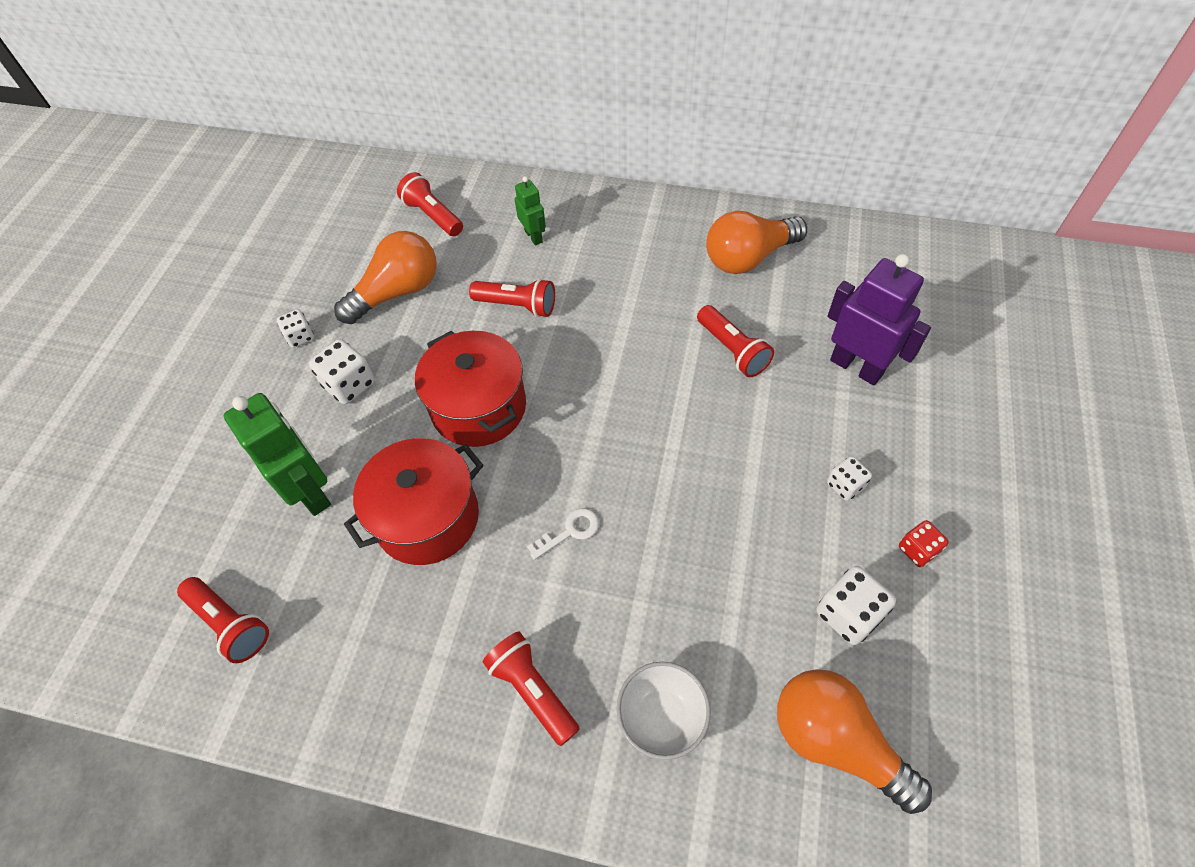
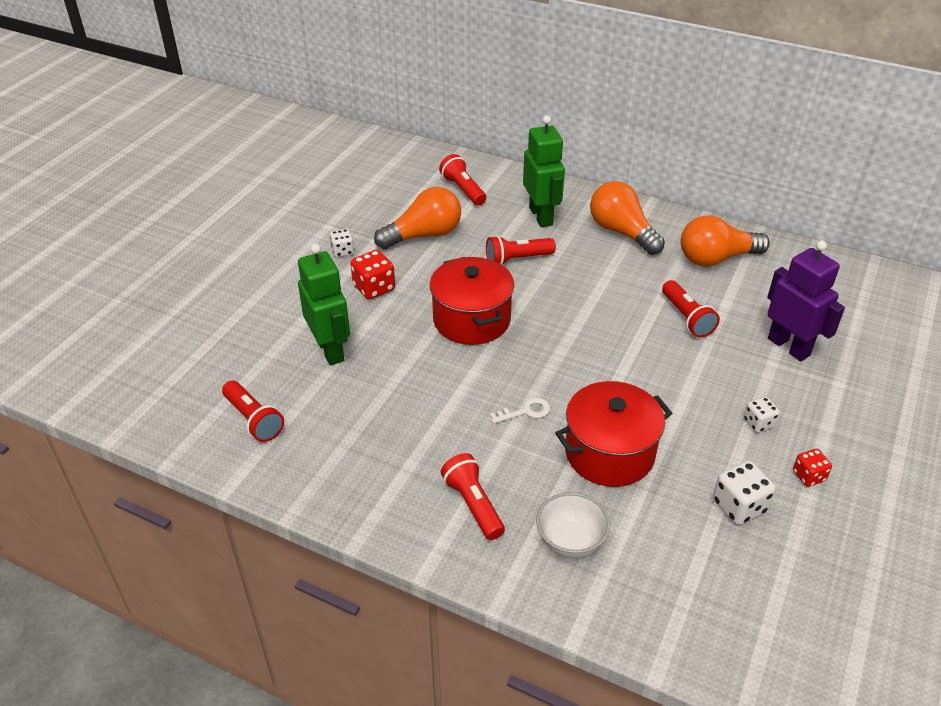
camera: 10 degrees right, 15 degrees down
white dice [309,339,375,404] -> red dice [350,250,395,299]
red pot [344,438,483,565] -> red pot moved to [555,381,672,487]
red flashlight [469,278,555,317] -> red flashlight turned 135 degrees clockwise [486,235,556,265]
green robot [515,176,546,245] -> green robot [523,115,565,227], size x1.83
orange light bulb [777,669,932,814] -> orange light bulb moved to [590,181,665,255]

